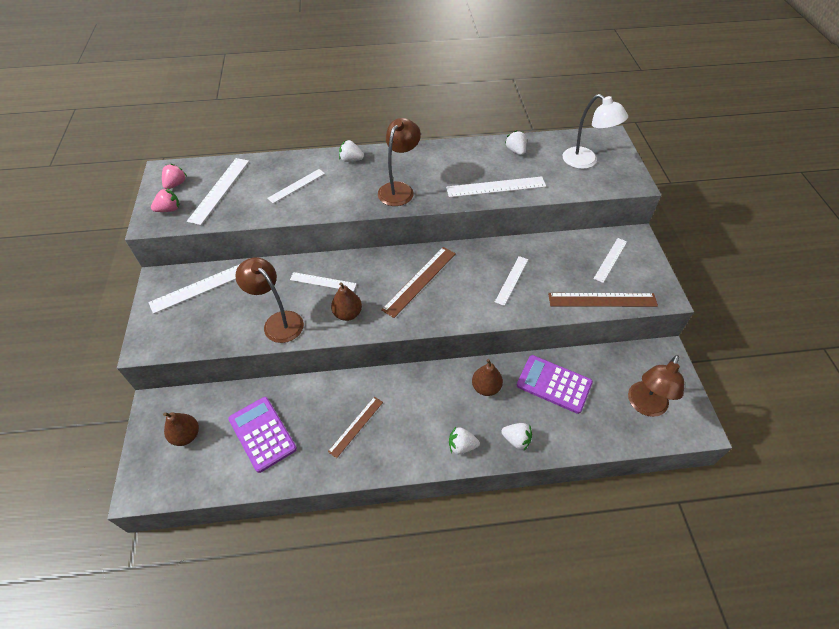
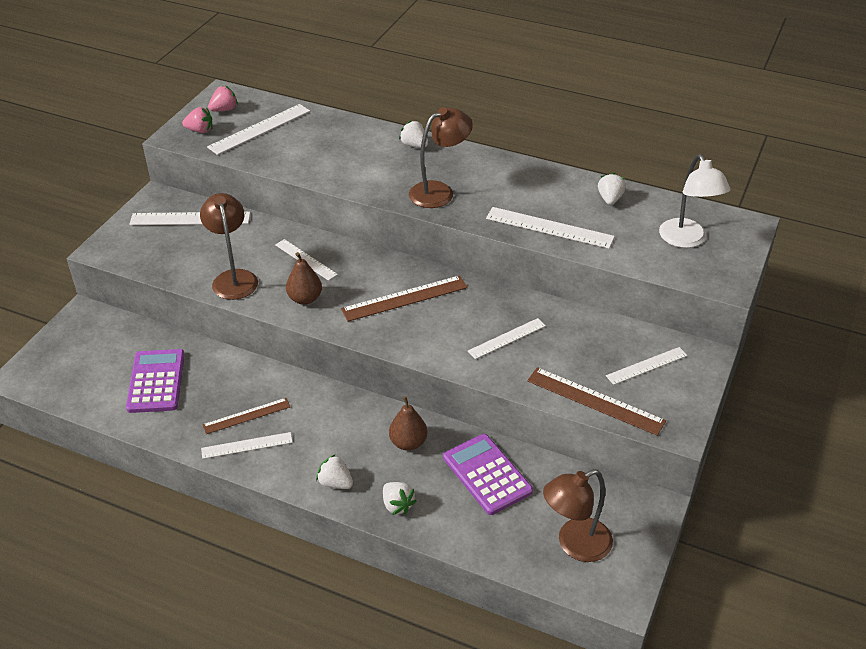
camera: 30 degrees right, 10 degrees down
brown pear [163,412,199,446] -> none
white ruler [267,169,325,203] -> white ruler moved to [201,432,293,459]

